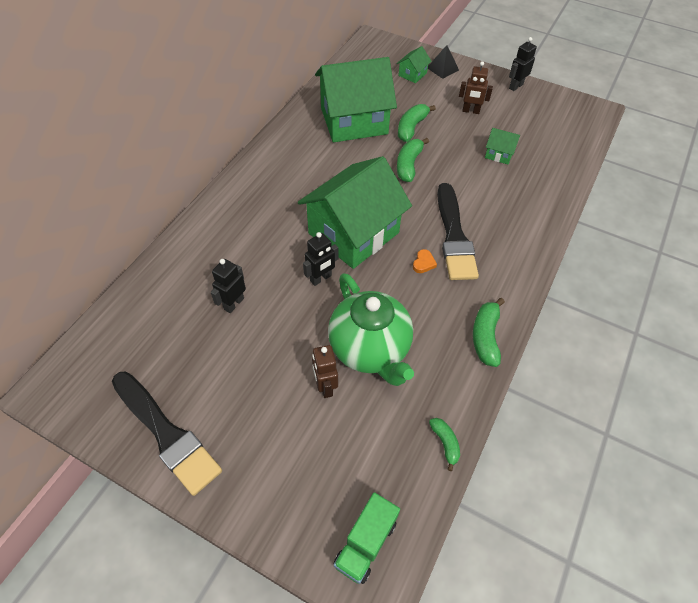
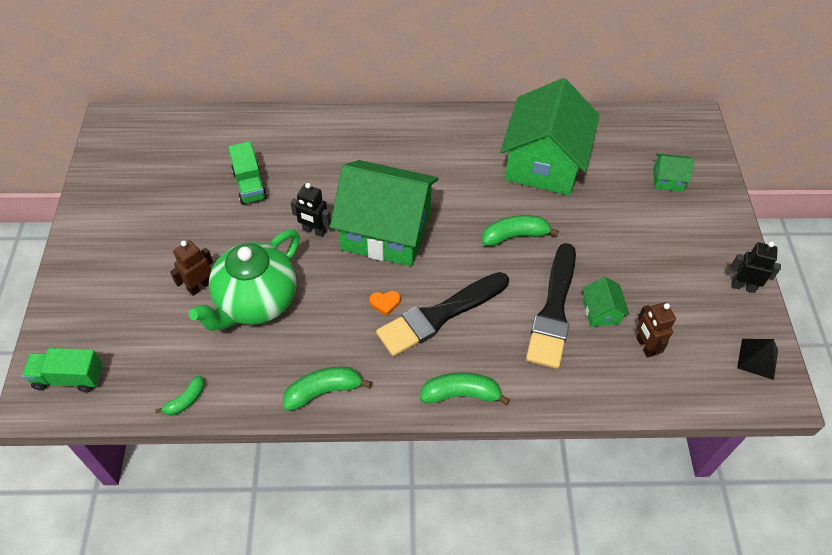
camera: 60 degrees right, 0 degrees up
black brush [112,371,222,496] -> black brush moved to [526,243,576,369]
black robot [211,259,246,313] -> green truck [228,141,267,205]
green house [315,57,397,142] -> green house turned 60 degrees clockwise [500,78,599,195]
green banana [398,104,436,142] -> green banana moved to [420,372,510,406]
black pyramid [428,45,459,79] -> black pyramid moved to [737,339,778,380]
brown robot [459,61,493,114] -> brown robot moved to [636,302,676,357]

